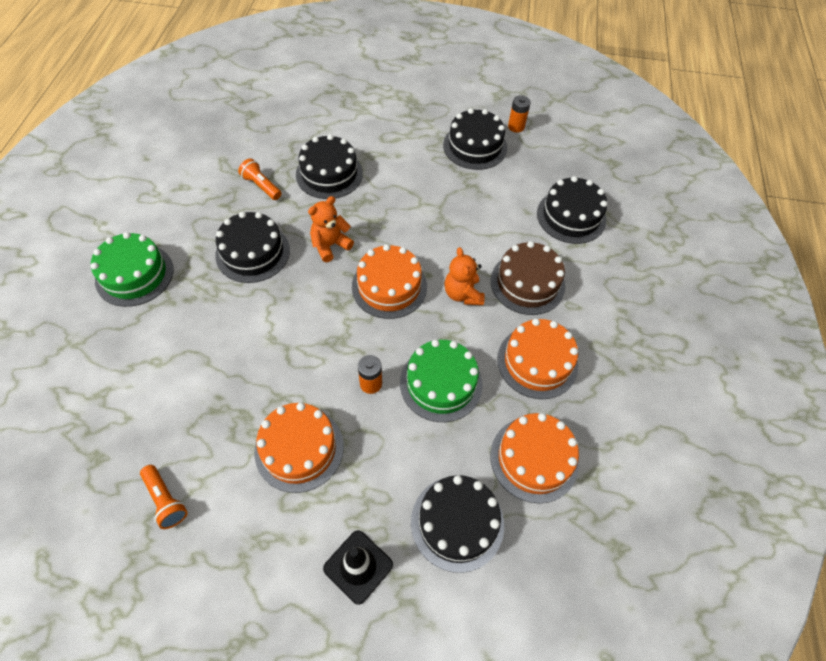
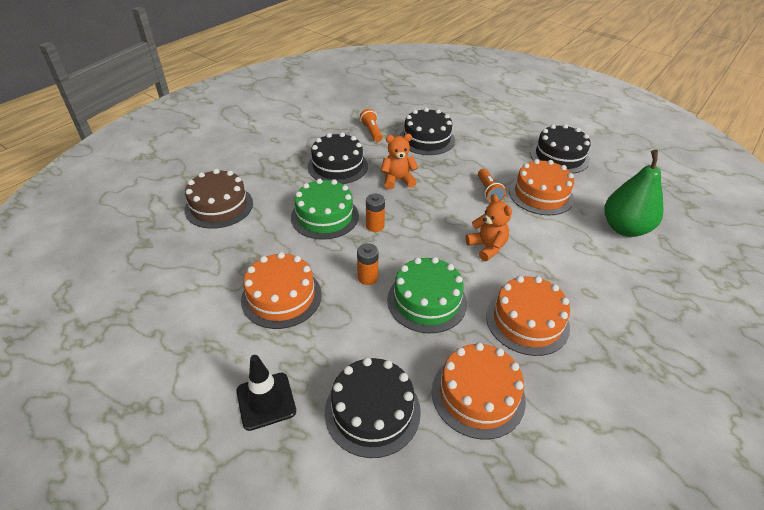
camera: 30 degrees right, 15 degrees down
green cake [91,232,174,307] -> green cake moved to [291,179,359,240]
orange flashlight [140,465,188,529] -> orange flashlight moved to [478,169,506,203]
orange cake [352,244,427,319] -> orange cake moved to [509,159,574,215]
orange teddy bear [444,247,485,305] -> orange teddy bear turned 135 degrees clockwise [465,194,512,261]
brown cake [491,241,565,315] -> brown cake moved to [185,169,253,229]
orange battery [508,95,531,133] -> orange battery moved to [366,194,385,232]
black cake [537,176,607,244] -> green pear [604,150,664,237]

